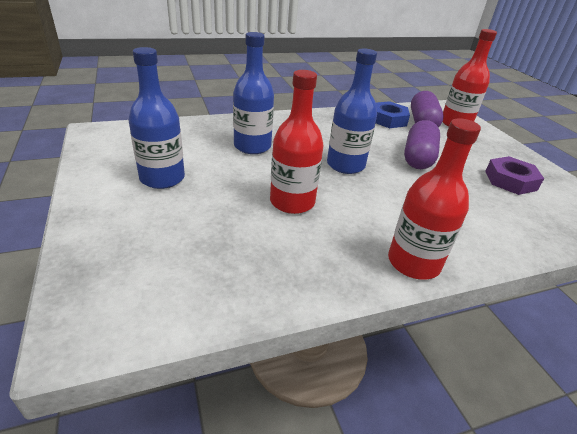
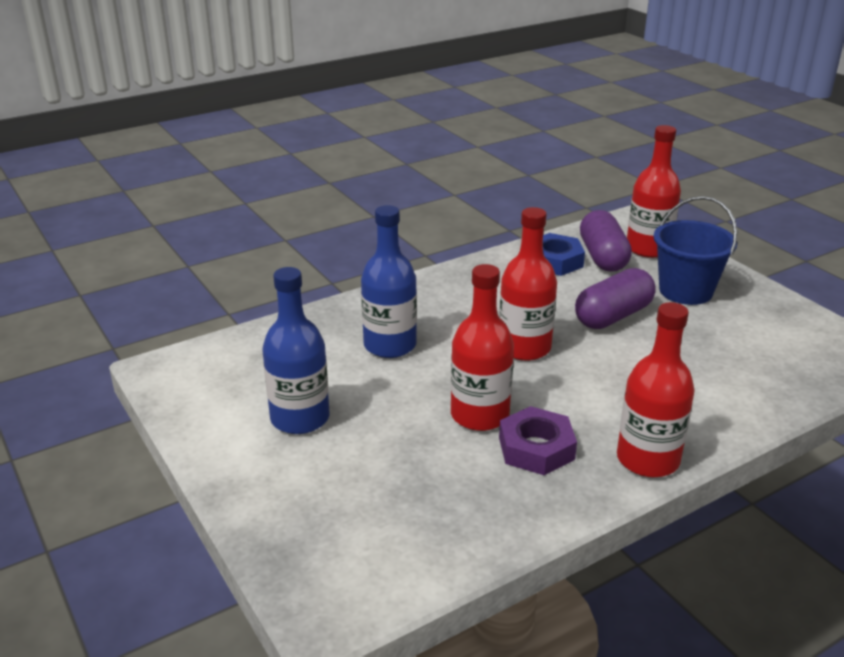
camera: 10 degrees left, 5 degrees down
blue bottle [327,49,377,174] -> red bottle [499,207,557,361]
purple capsule [404,120,440,169] -> purple capsule turned 45 degrees clockwise [575,268,656,329]
purple nut [485,156,544,195] -> purple nut moved to [499,406,577,475]
none -> blue bucket [653,196,737,305]

